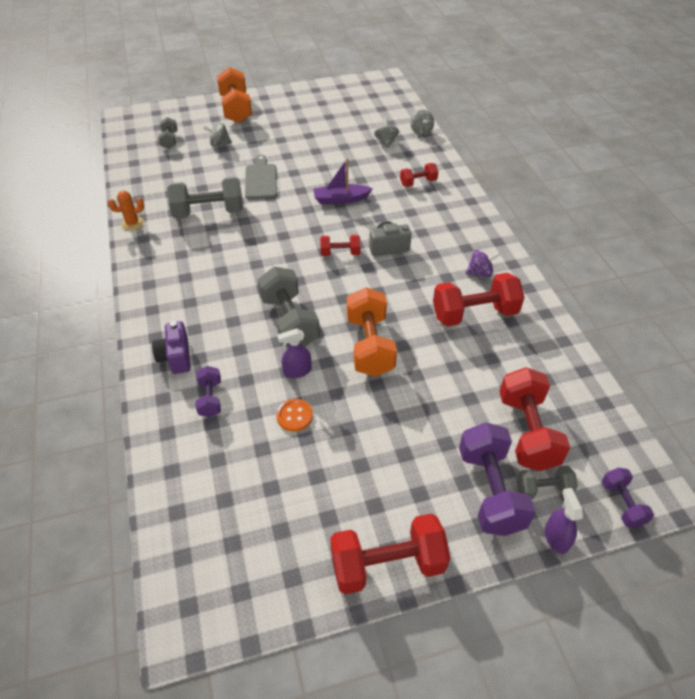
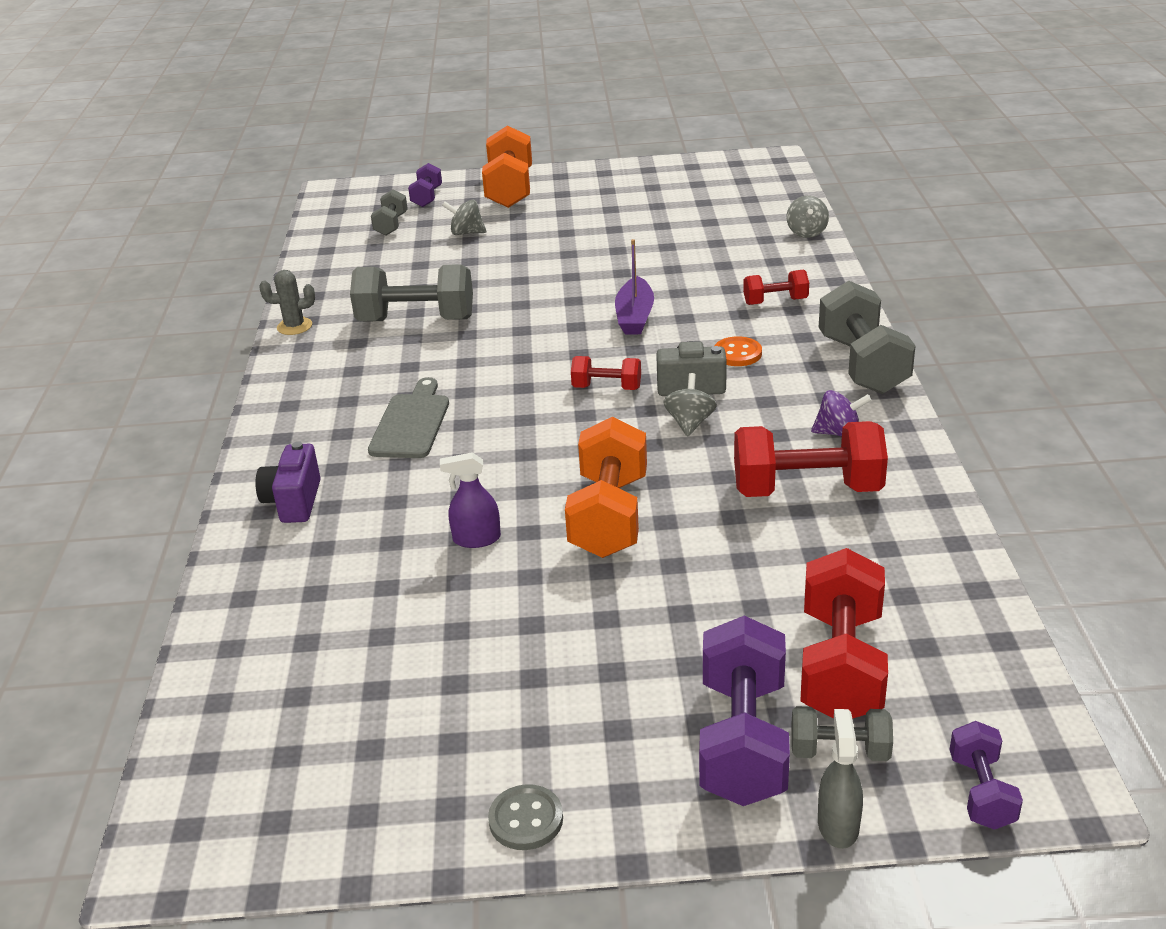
camera: 15 degrees right, 15 degrees down
orange cactus [108,191,144,231] -> grey cactus [259,270,315,335]
purple dumbbell [195,366,221,417] -> purple dumbbell moved to [408,163,442,207]
grey cutting board [245,155,277,199] -> grey cutting board moved to [368,377,449,458]
grey dumbbell [258,267,320,347] -> grey dumbbell moved to [819,280,916,394]
orange button [276,399,313,432] -> orange button moved to [715,336,762,366]
purple boat [313,158,373,204] -> purple boat turned 90 degrees counterclockwise [615,239,654,334]
red dumbbell [330,513,450,594] -> grey button [488,784,563,850]
grey spinning top [374,117,399,148] -> grey spinning top moved to [663,373,717,436]
purple spray bottle [545,488,583,554] -> grey spray bottle [818,709,863,849]

